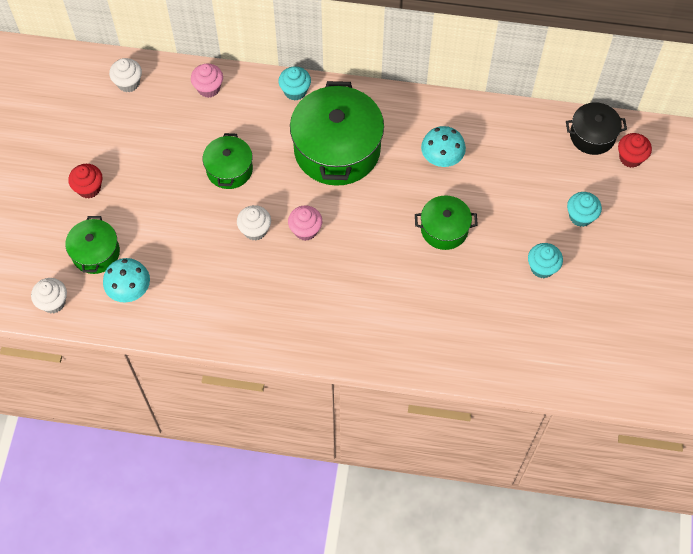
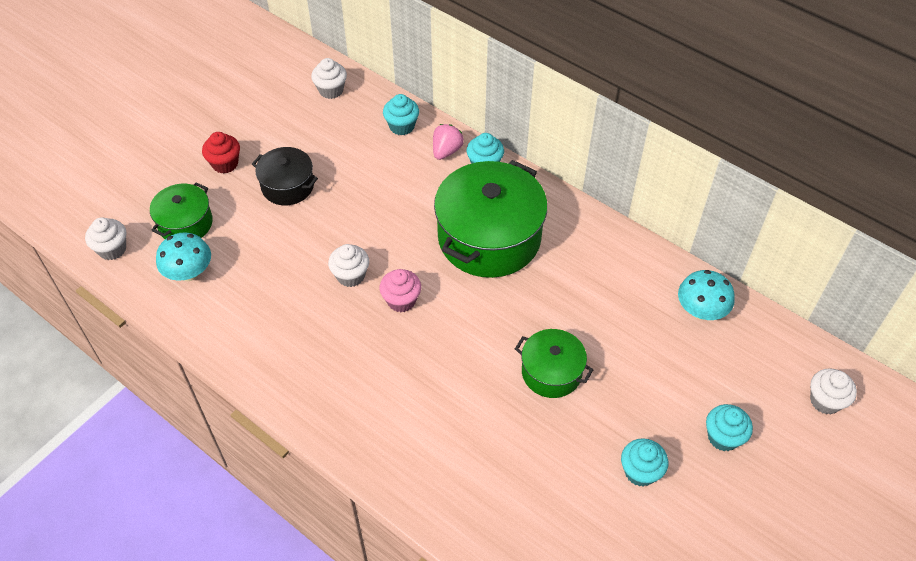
camera: 30 degrees right, 10 degrees down
pink cupcake [191,64,223,98] -> turquoise cupcake [383,94,419,136]
green pot [203,133,253,189] -> none
turquoise mushroom [421,126,466,167] -> turquoise mushroom moved to [678,270,735,320]
black pot [566,102,627,155] -> black pot moved to [252,147,318,205]
red cupcake [618,133,652,168] -> white cupcake [810,368,857,415]
none -> pink strawberry [433,124,464,160]

